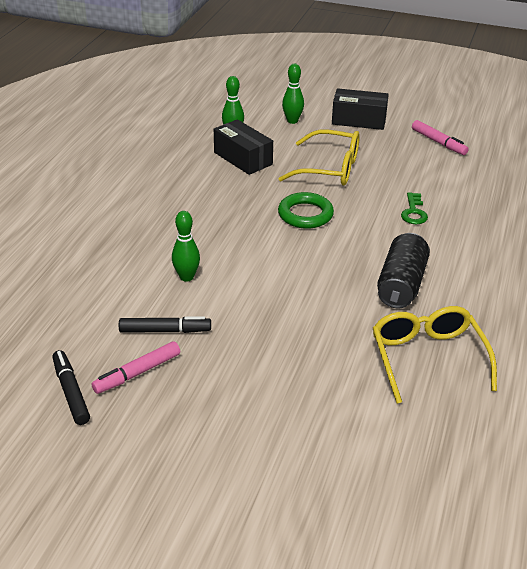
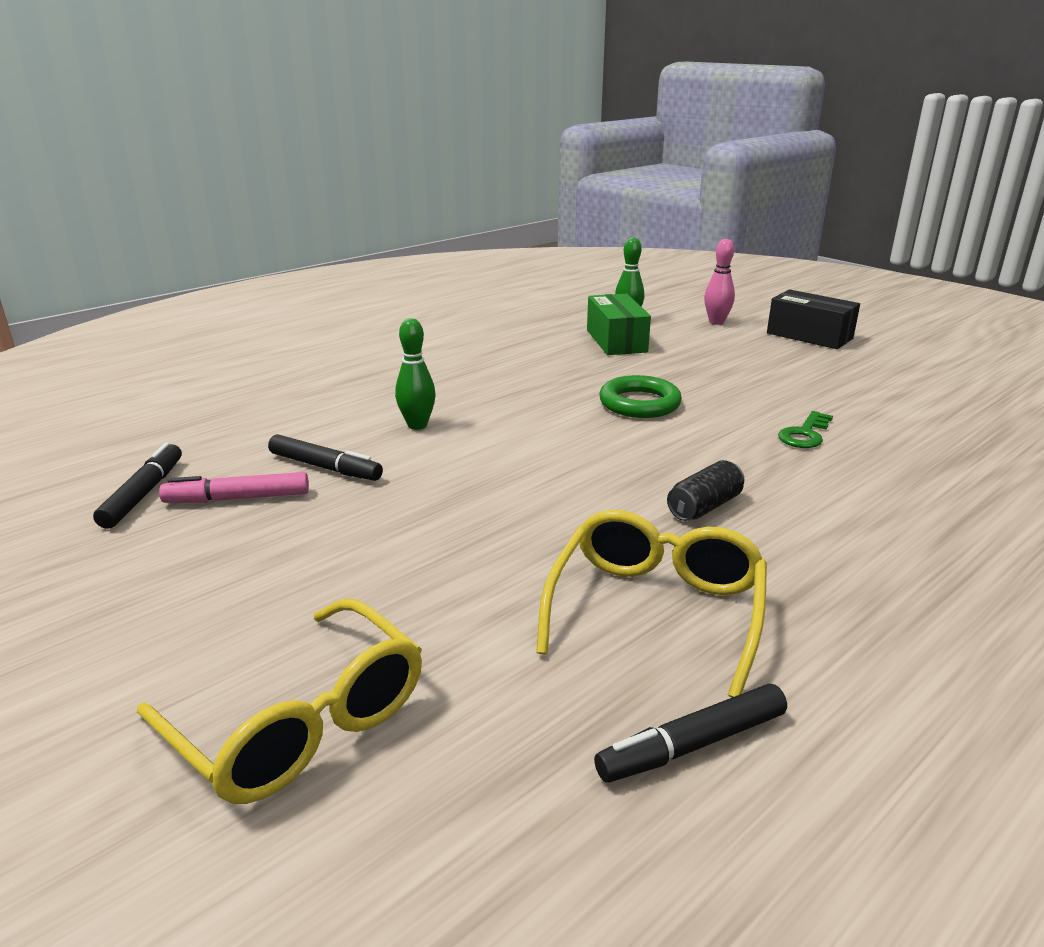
camera: 30 degrees right, 10 degrees down
black box [214,119,273,175] -> green box [587,293,651,355]
yellow glasses [278,130,360,186] -> yellow glasses moved to [137,598,422,804]
green bowling pin [282,64,304,124] -> pink bowling pin [704,239,735,325]
black can [377,233,430,308] -> black can [667,460,744,521], size x0.59
pink marker [412,120,469,155] -> none
none -> black marker [594,683,787,783]

